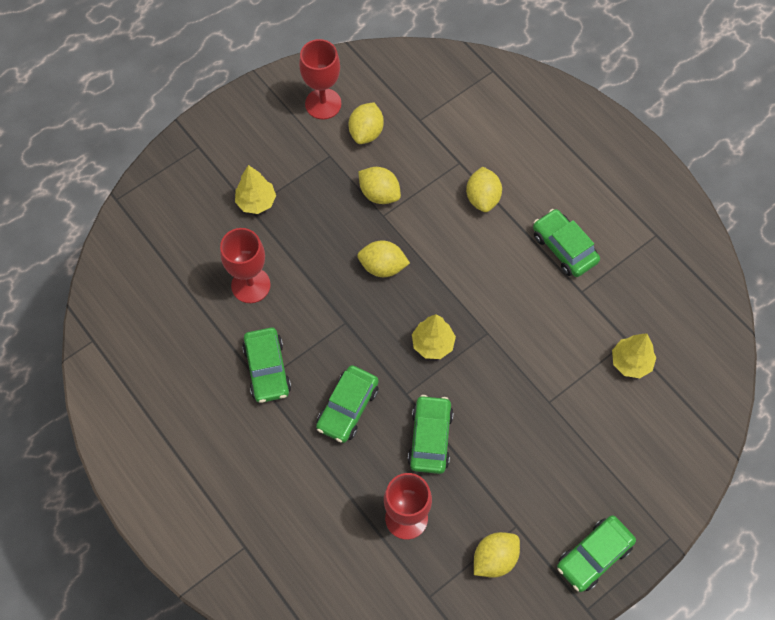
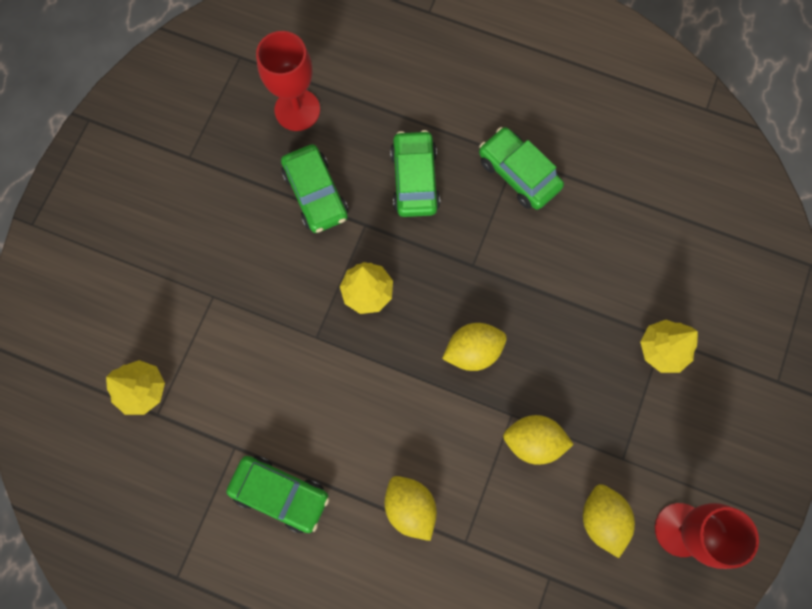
camera: 150 degrees right, 10 degrees up
red goblet [220,228,271,303] -> none
yellow lemon [474,532,520,578] -> none
green car [557,516,636,592] -> none

